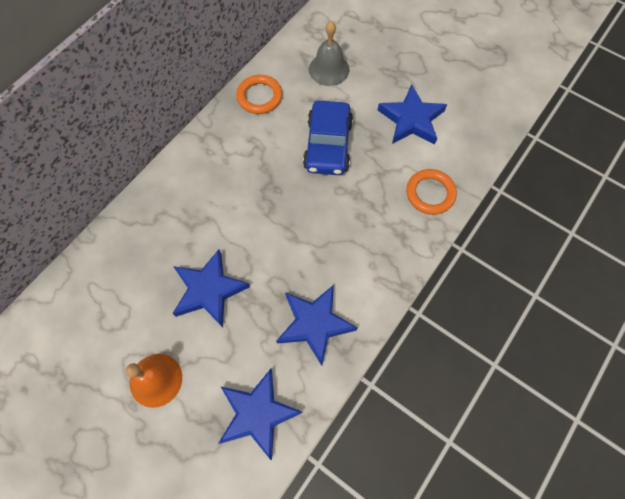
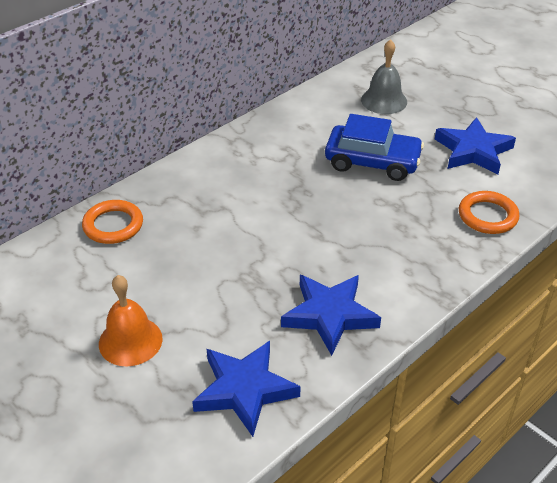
camera: 10 degrees right, 25 degrees down
blue star [172,249,250,327] -> none
orange ring [236,75,283,114] -> orange ring moved to [82,200,143,244]
blue car [303,100,353,175] -> blue car turned 90 degrees counterclockwise [325,114,424,181]

